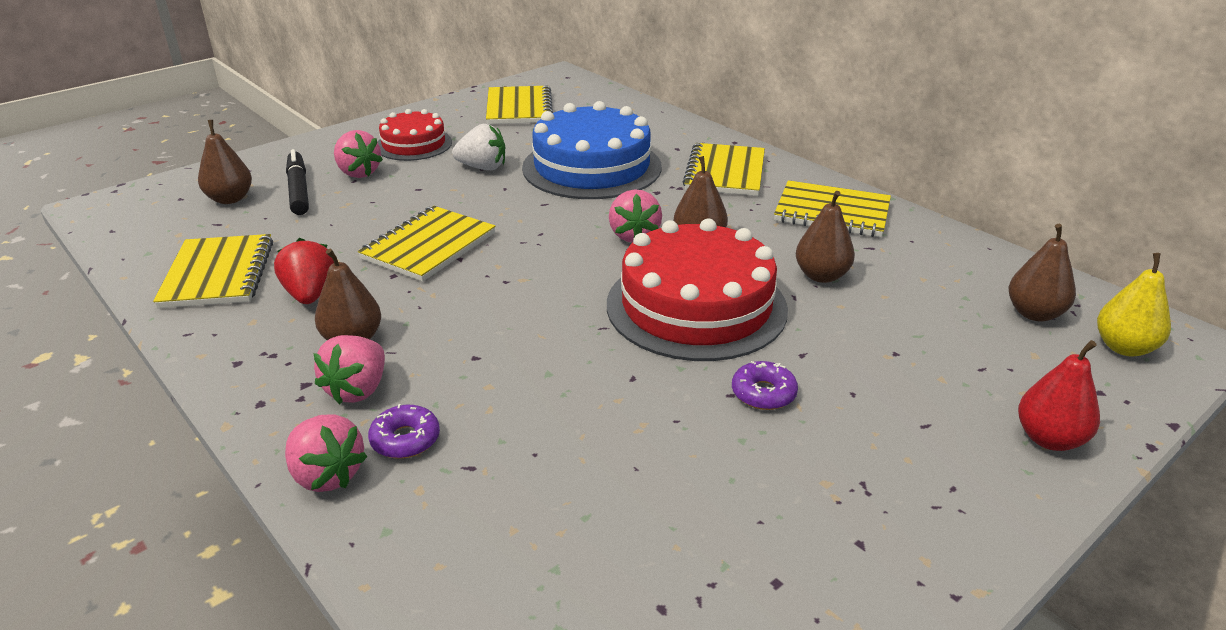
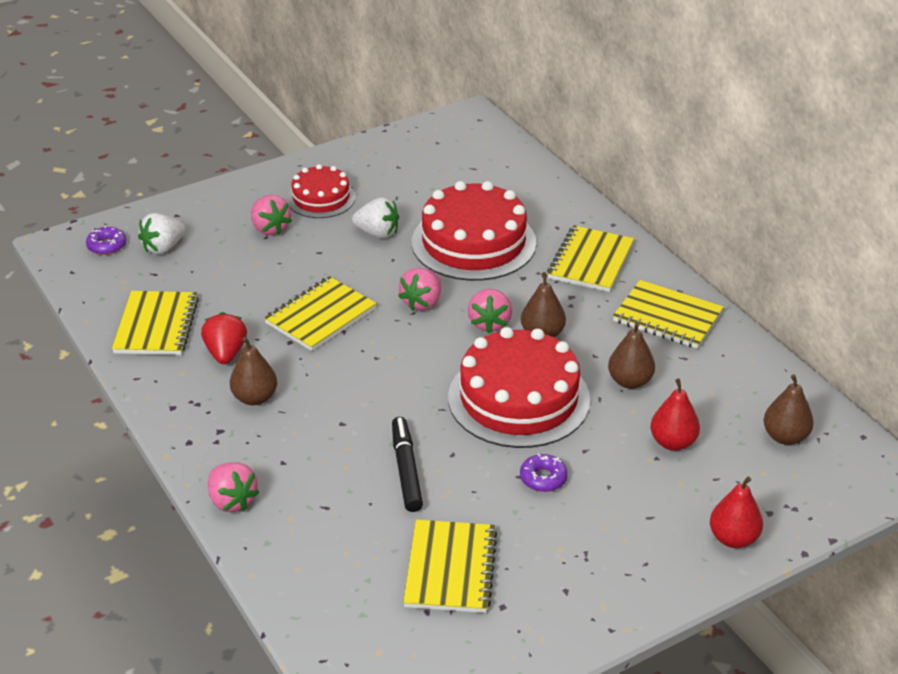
camera: 10 degrees right, 5 degrees up
brown pear [198,120,252,204] -> white strawberry [138,213,185,254]
black marker [286,149,309,215] -> black marker moved to [392,417,423,512]
pink strawberry [314,335,385,404] -> pink strawberry moved to [398,268,441,311]
purple donut [368,404,440,459] -> purple donut moved to [86,226,126,255]
yellow notebook [486,86,553,124] -> yellow notebook moved to [403,520,498,613]
blue cake [522,101,662,199] -> red cake [412,181,536,281]
yellow pear [1097,253,1171,357] -> none
none -> red pear [650,379,700,451]

